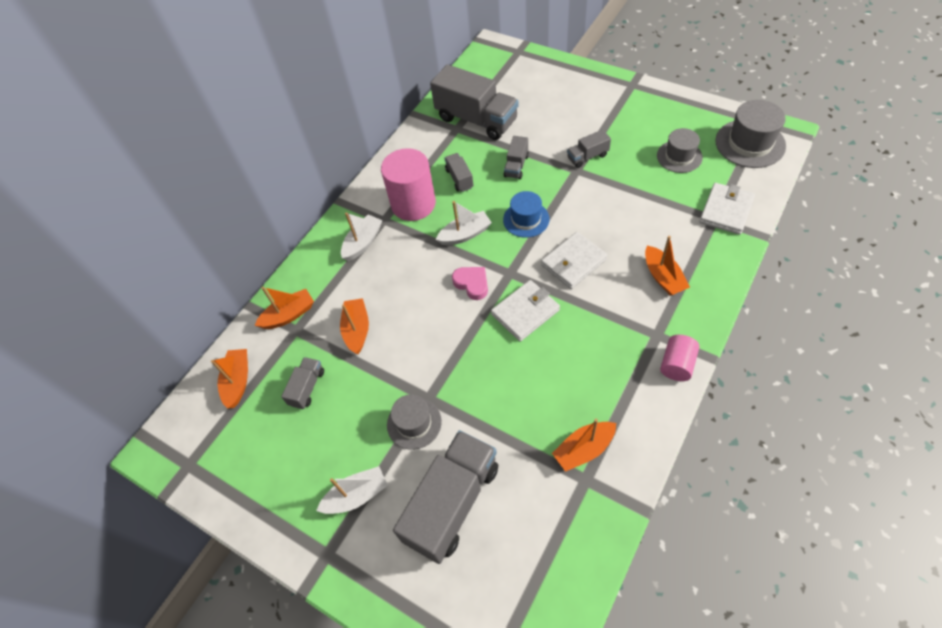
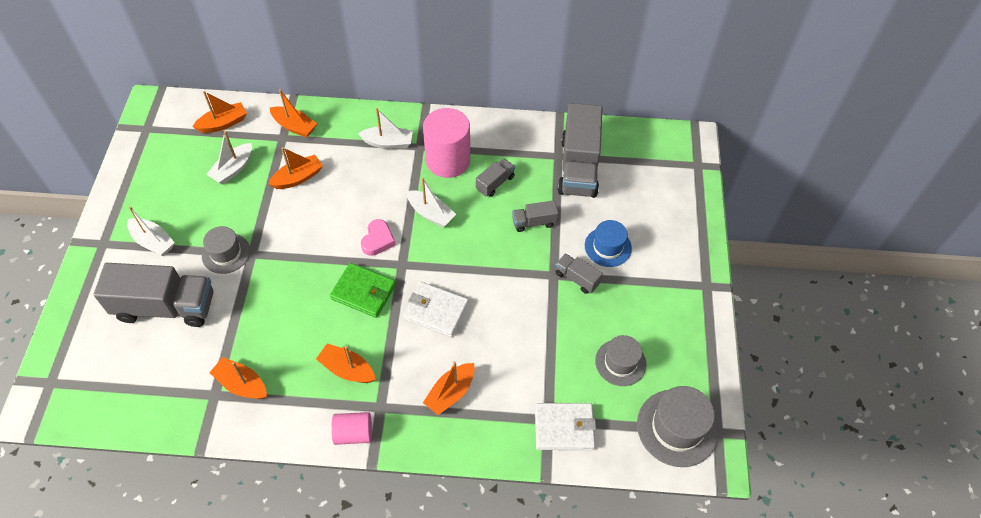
camera: 55 degrees right, 0 degrees up
grey truck [281,357,324,409] -> white boat [206,131,252,184]
white wallet [491,280,560,342] -> green wallet [330,263,396,318]
blue hat [503,191,549,238] -> blue hat moved to [585,220,632,267]
none -> orange boat [316,343,376,383]

